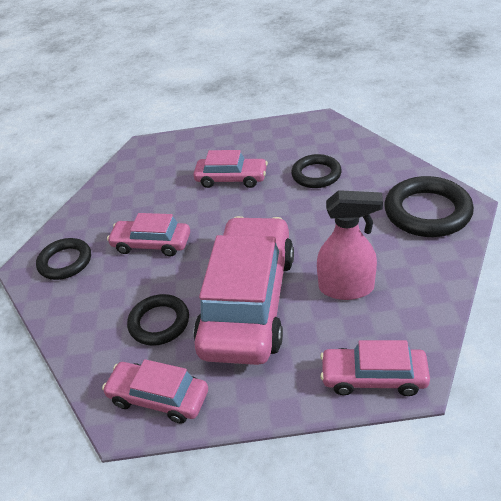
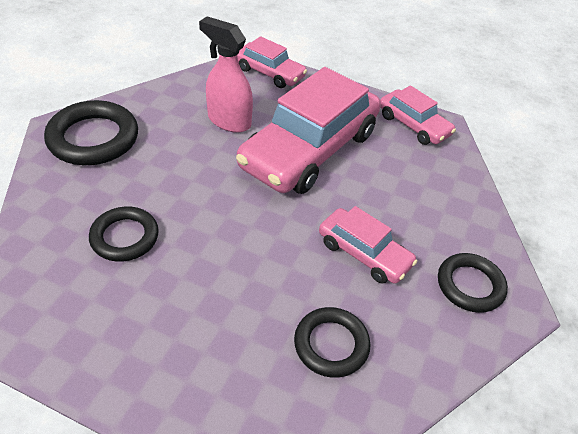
camera: 160 degrees left, 5 degrees up
black ring [127,294,189,346] -> black ring moved to [294,307,371,378]
pink car [193,150,268,188] -> none

